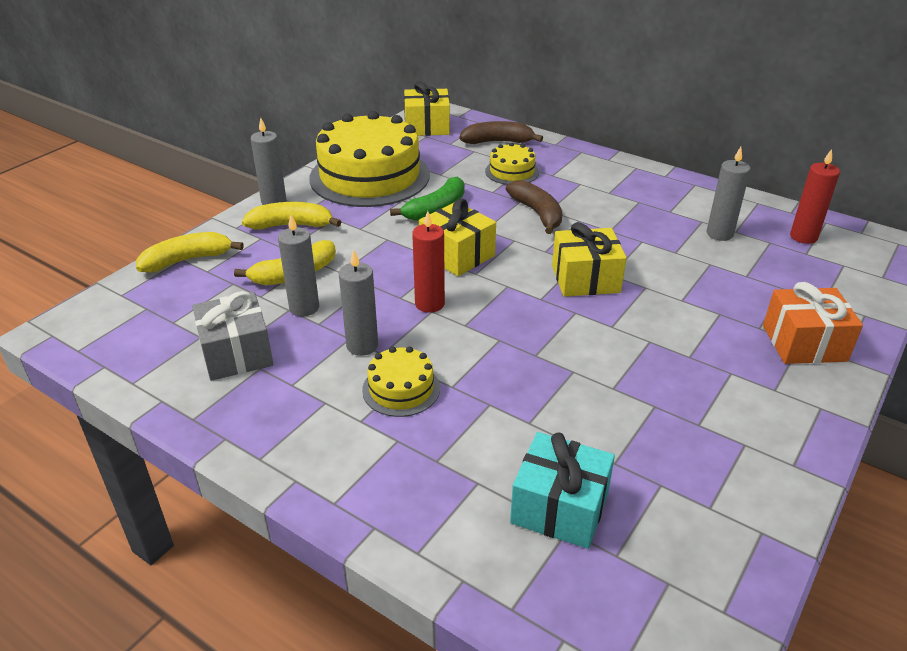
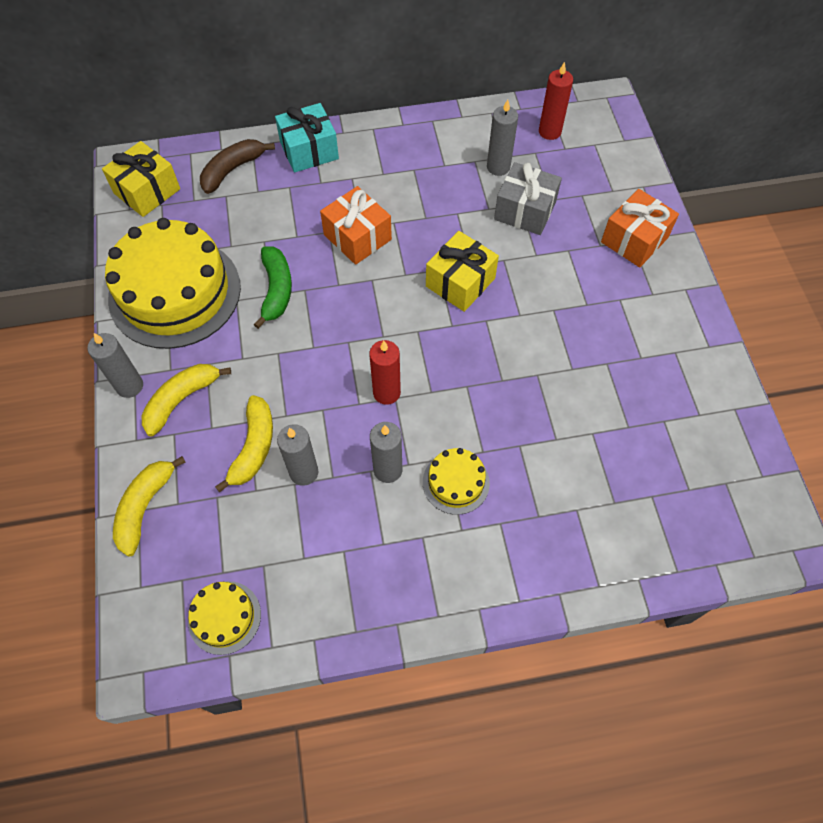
camera: 45 degrees left, 25 degrees up
grey gift [192,291,273,381] -> grey gift moved to [494,162,562,235]
yellow gift [419,198,496,276] -> none
yellow cake [485,142,539,185] -> yellow cake moved to [188,581,261,655]
brown banana [506,180,563,234] -> orange gift [320,186,392,265]
turquoise gift [510,432,615,549] -> turquoise gift moved to [275,103,339,173]

